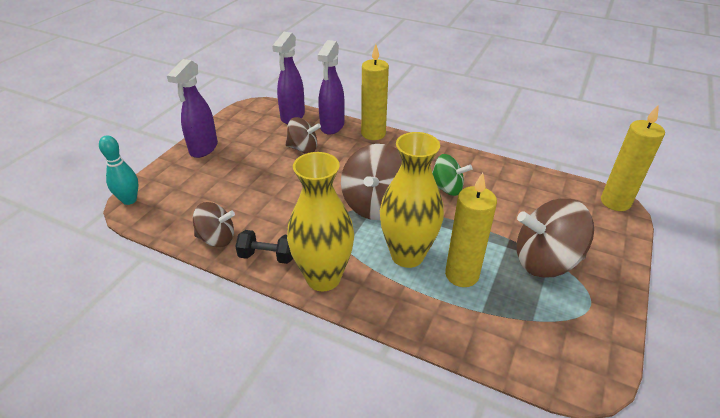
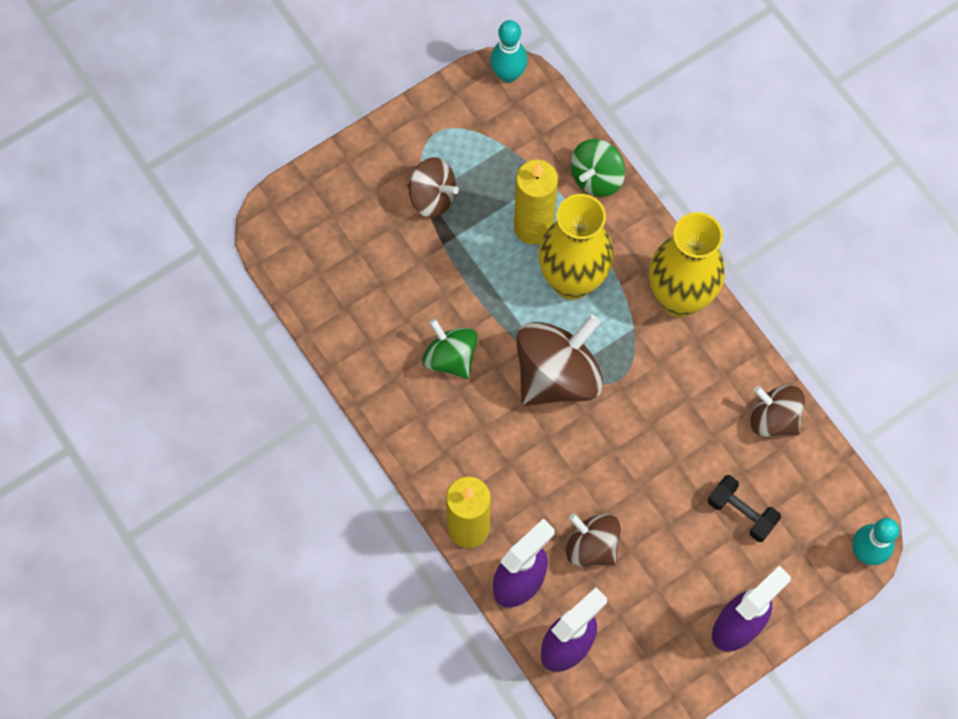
camera: 150 degrees left, 30 degrees up
black dumbbell [235,230,293,264] -> black dumbbell moved to [708,475,781,542]
brown spinning top [517,199,594,278] -> brown spinning top [407,157,459,218], size x0.61
yellow candle [601,104,665,211] -> none
none -> turquoise bowling pin [490,20,528,83]
none -> green spinning top [571,139,625,197]

